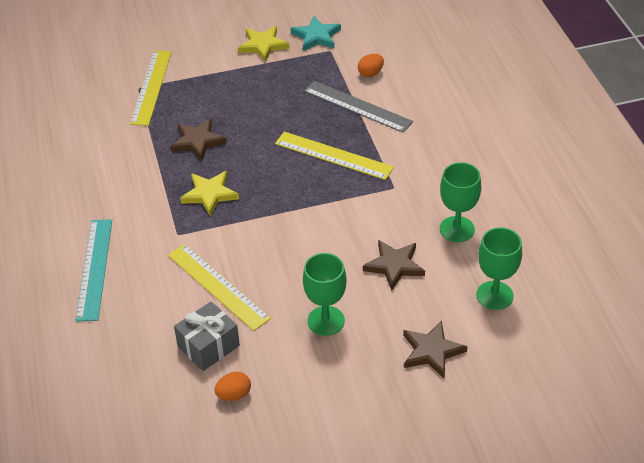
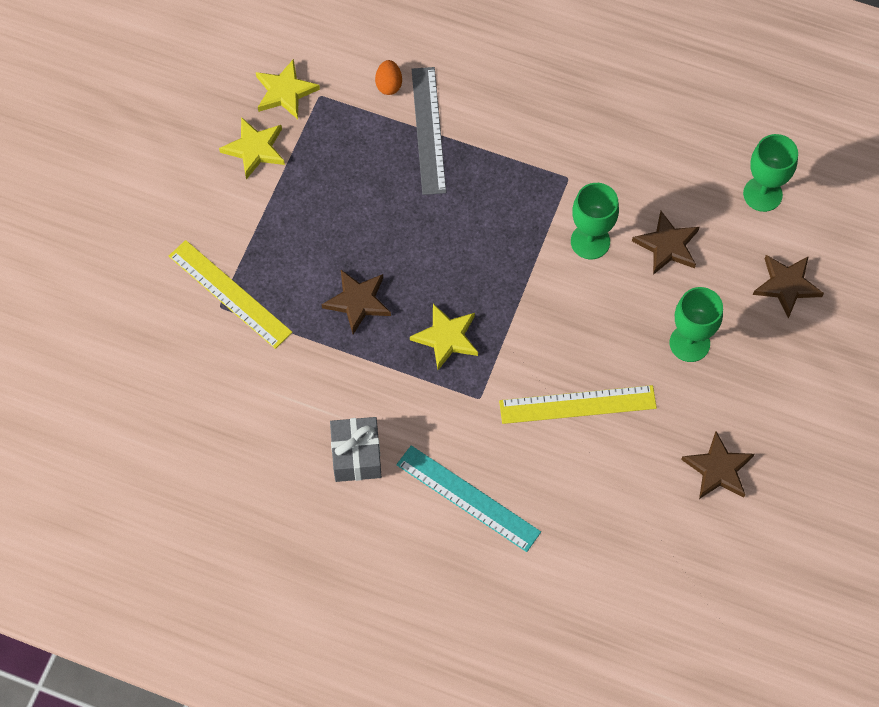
camera: 55 degrees left, 20 degrees up
grey gift [174,301,240,371] -> grey gift moved to [330,417,382,482]
orange egg [214,372,251,401] -> brown star [681,431,754,499]
yellow ruler [275,132,394,180] -> none
turquoise star [291,16,341,51] -> yellow star [256,59,320,119]
grey ruler [304,81,413,133] -> grey ruler turned 75 degrees counterclockwise [412,67,446,195]
green goblet [440,162,481,242] -> green goblet moved to [571,183,619,259]

